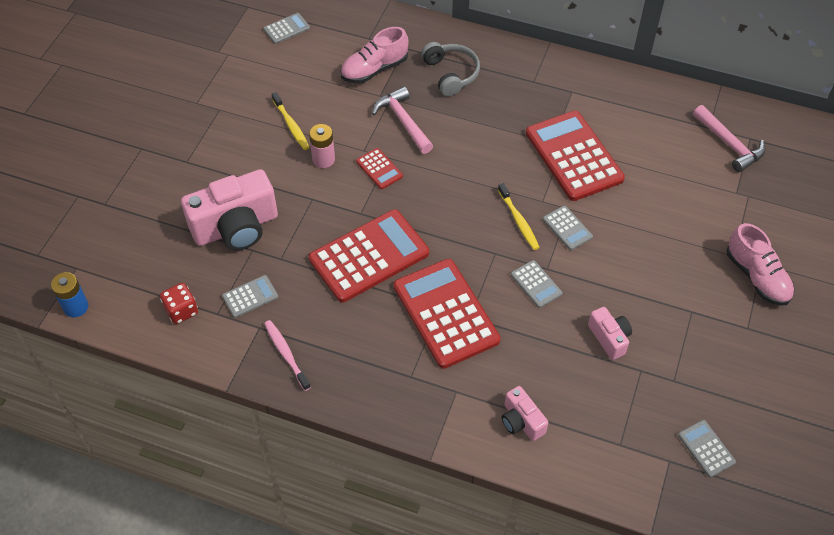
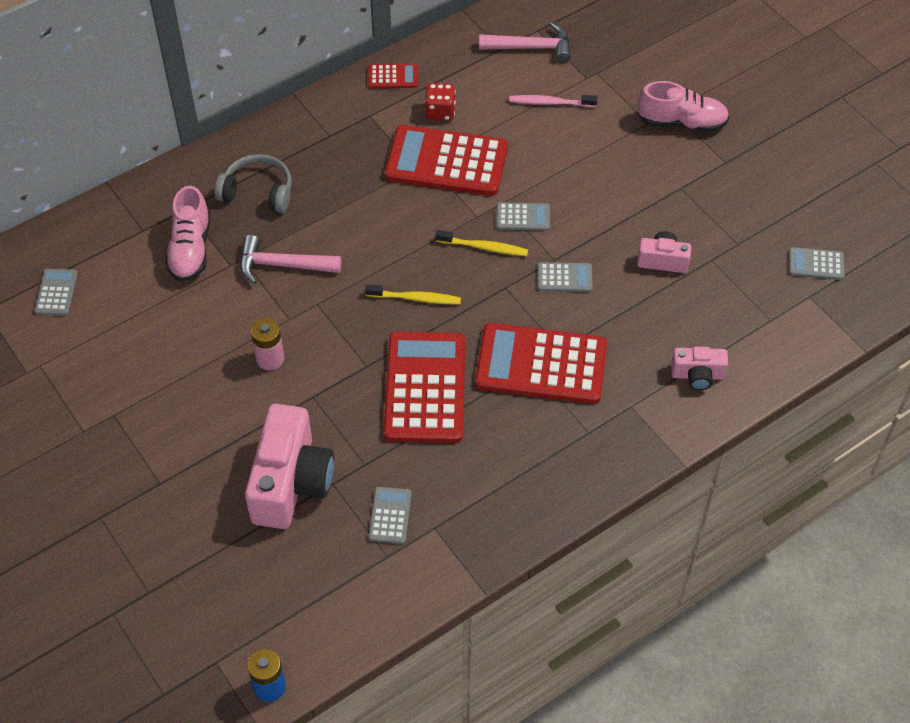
camera: 55 degrees left, 0 degrees up
red dice [160,283,198,324] -> red dice moved to [425,83,456,121]
pink toothbrush [264,320,311,391] -> pink toothbrush moved to [509,95,597,107]
yellow toothbrush [272,92,309,150] -> yellow toothbrush moved to [365,284,461,304]
red calculator [356,148,403,189] -> red calculator moved to [368,64,418,89]

